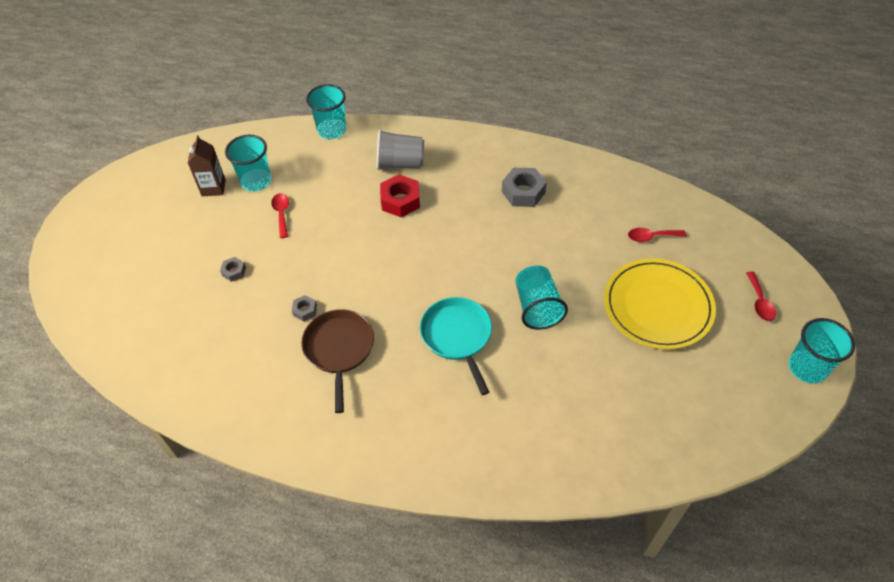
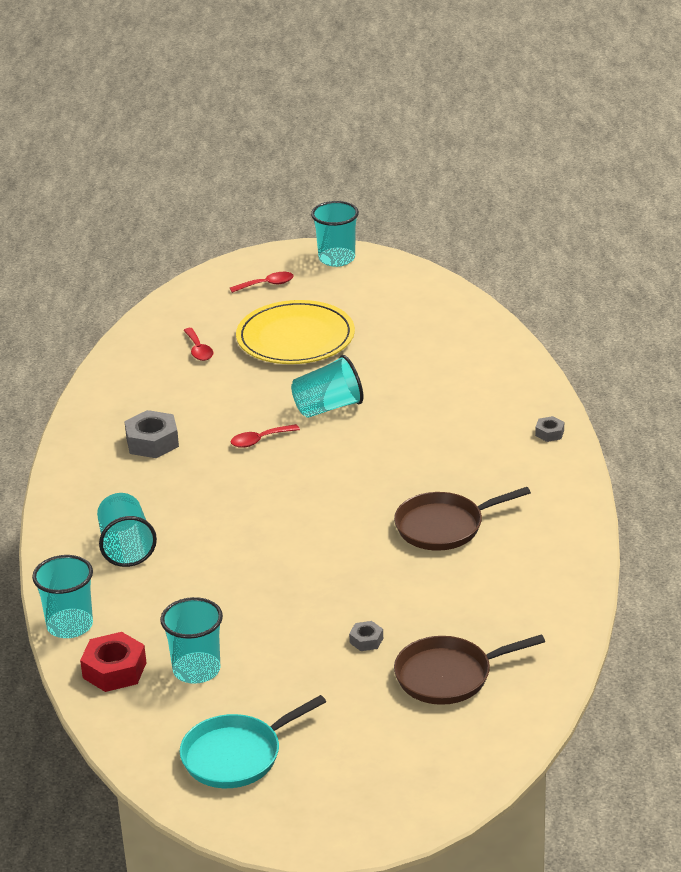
camera: 105 degrees left, 20 degrees down
brown carton [188,135,226,196] -> none
red spoon [271,193,289,238] -> red spoon moved to [231,424,300,448]
grey nut [292,295,317,321] -> grey nut moved to [535,416,564,442]
grey cup [377,130,424,170] -> turquoise cup [97,493,157,567]
red nut [380,174,420,218] -> red nut moved to [80,632,147,692]
turquoise pan [420,297,492,395] -> turquoise pan moved to [180,695,326,788]
none -> brown pan [394,634,545,705]

